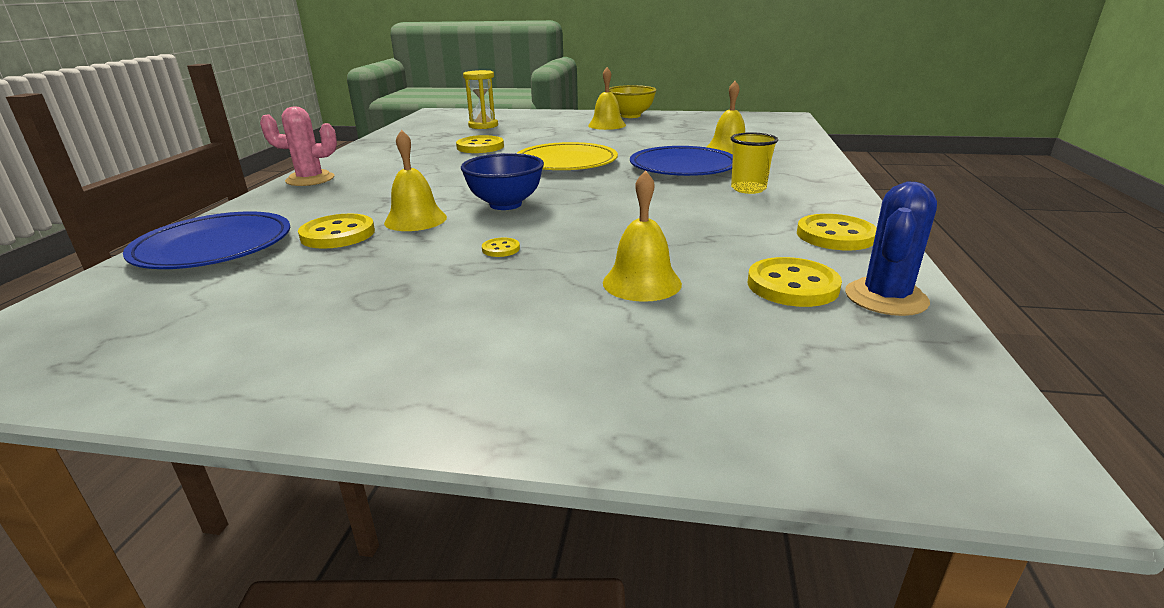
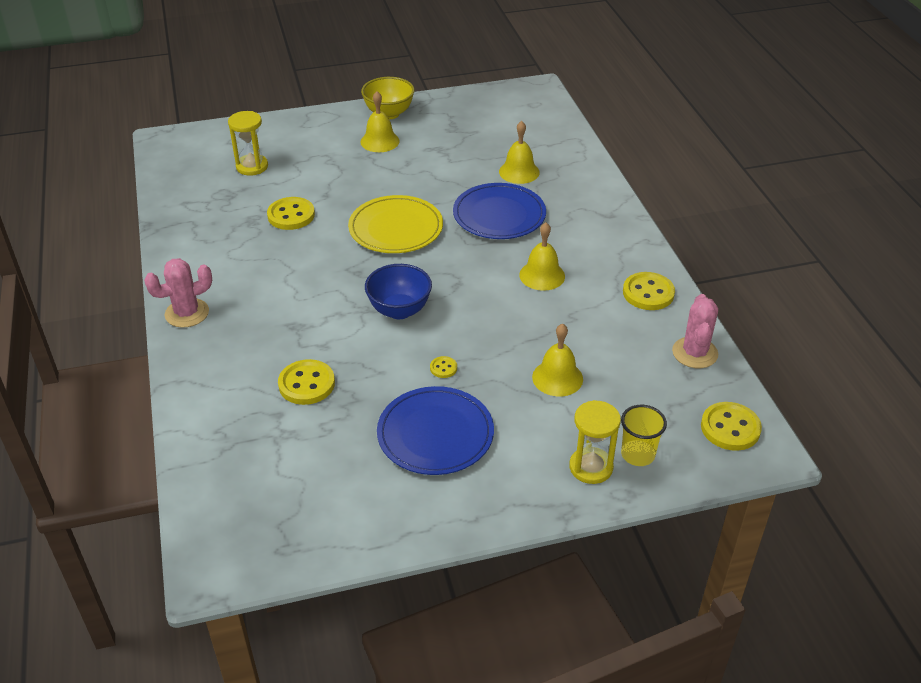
camera: 25 degrees left, 15 degrees up
blue plate [123,211,290,269] -> blue plate moved to [377,386,494,475]
yellow bell [384,130,447,231] -> yellow bell moved to [519,222,565,291]
yellow cup [731,132,778,194] -> yellow cup moved to [621,405,667,466]
yellow button [747,257,842,307] -> yellow button moved to [701,402,762,451]
blue cactus [845,182,937,316] -> pink cactus [672,294,718,368]
none -> yellow hourglass [569,400,621,484]

